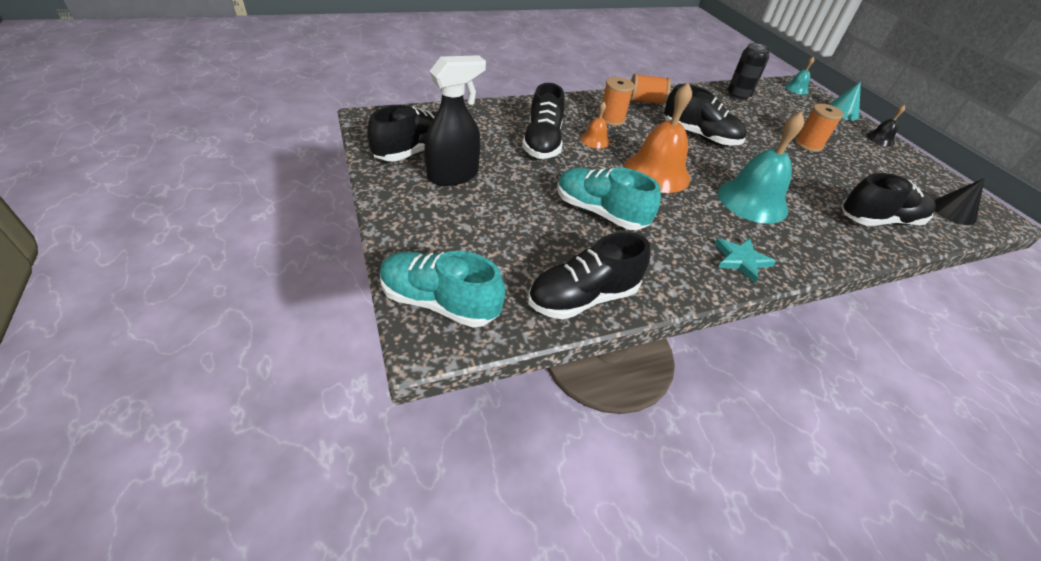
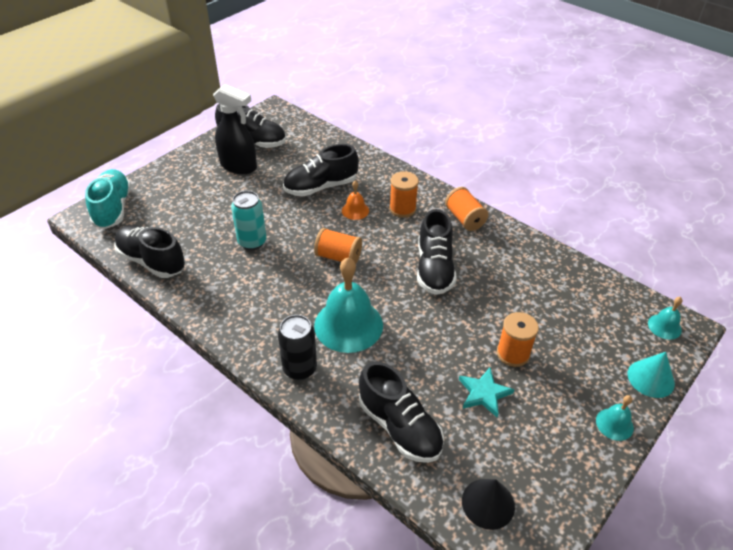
camera: 65 degrees right, 0 degrees up
turquoise shoe [557,168,661,230] -> turquoise can [231,191,266,250]
orange bell [624,83,692,193] -> orange spool [314,228,362,264]
turquoise star [714,238,776,283] -> turquoise star moved to [459,368,514,418]
black can [728,43,770,101] -> black can moved to [278,315,317,380]
black bell [866,105,905,146] -> turquoise bell [596,395,634,441]

